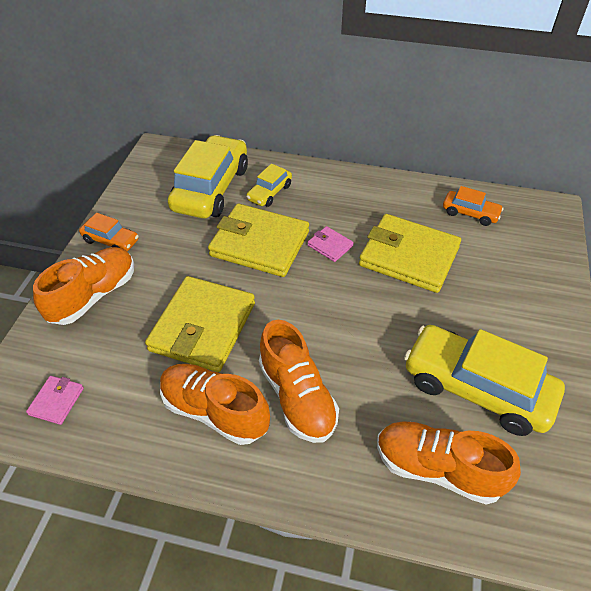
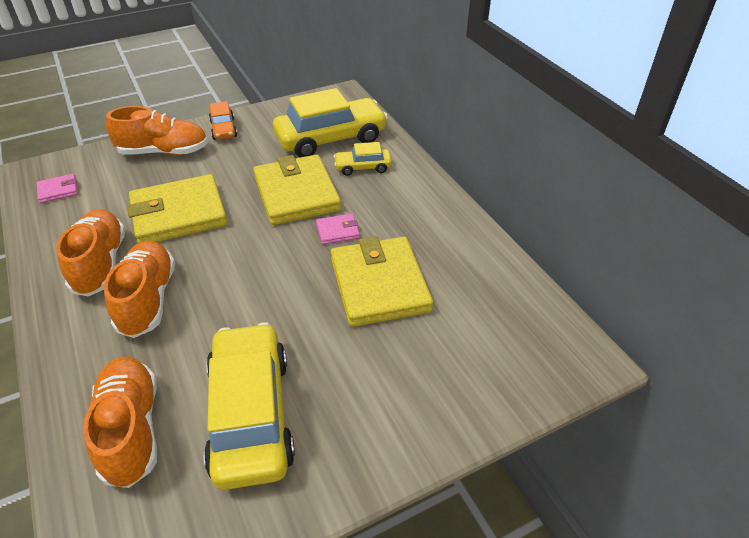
camera: 50 degrees right, 5 degrees down
orange shoe [259,320,339,443] -> orange shoe turned 150 degrees clockwise [104,240,175,338]
pink wallet [308,226,354,262] -> pink wallet turned 75 degrees clockwise [316,214,360,245]
orange car [443,186,503,226] -> none

